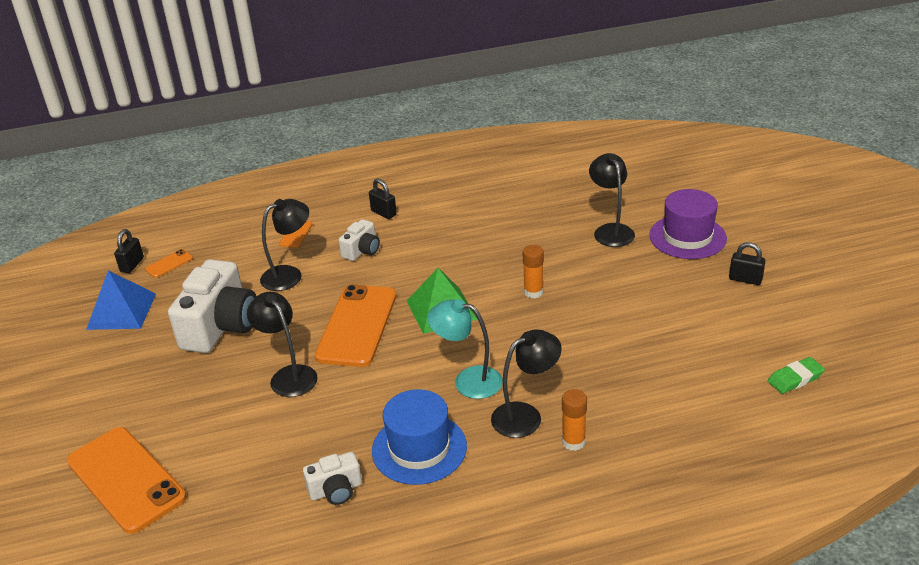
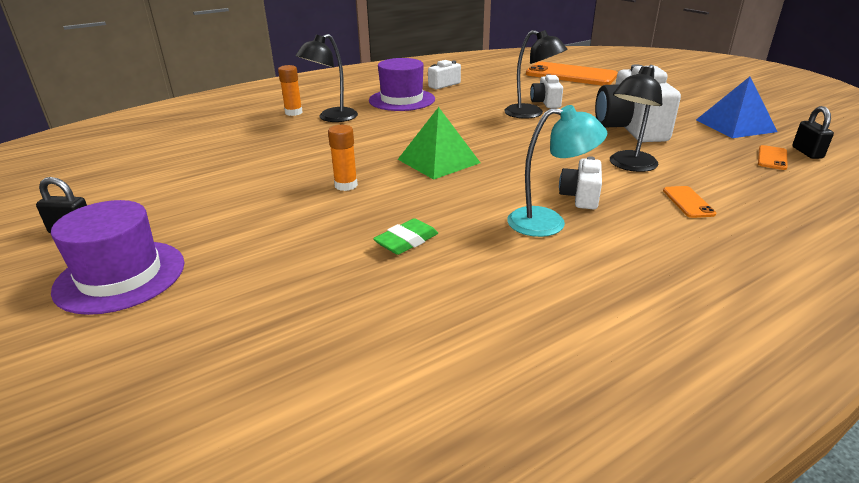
camera: 160 degrees right, 5 degrees down
orange phone [315,285,396,367] -> none
black padlock [369,178,397,219] -> none
blue hat [372,389,467,485] -> purple hat [369,58,435,111]
turquoise lamp [428,299,503,399] -> turquoise lamp moved to [507,105,607,237]
black lamp [589,153,635,247] -> none
green eraser [768,357,825,394] -> green eraser moved to [373,218,438,255]
none -> white camera [530,74,563,108]

